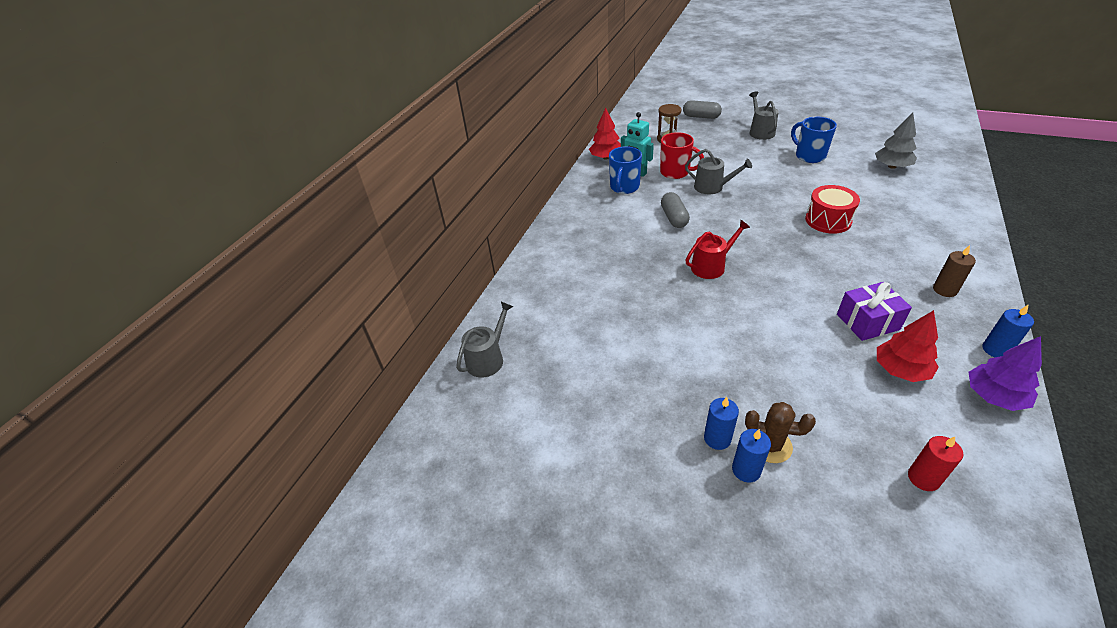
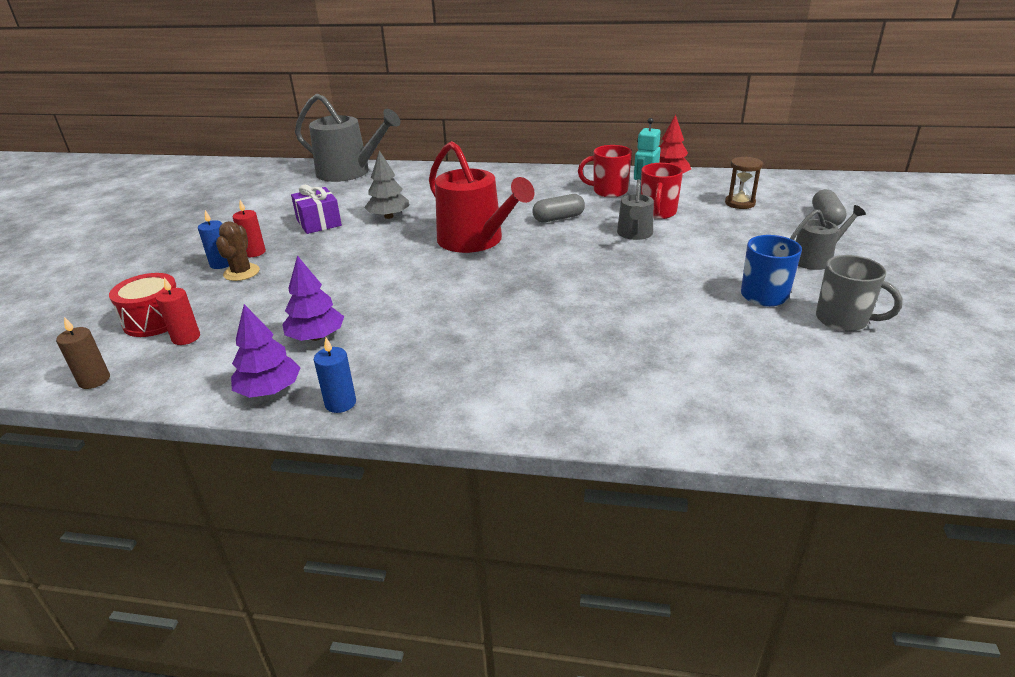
camera: 75 degrees right, 10 degrees down
grey watering can [456,302,514,378] -> grey watering can [295,94,400,182], size x1.83
blue mug [609,146,642,194] -> red mug [578,145,632,198]
red watering can [686,220,750,279] -> red watering can [429,141,535,253], size x1.83
blue candle [704,397,739,450] -> red candle [233,200,266,257]
red drum [805,185,860,234] -> red drum moved to [109,273,177,337]
purple gift [837,282,912,341] -> purple gift moved to [291,185,342,234]
grey tree [875,112,917,169] -> grey tree moved to [364,150,409,219]
red tree [877,310,939,382] -> purple tree [282,256,344,341]
brown candle [933,245,976,297] -> brown candle moved to [56,317,110,389]
none -> grey mug [816,255,903,332]

